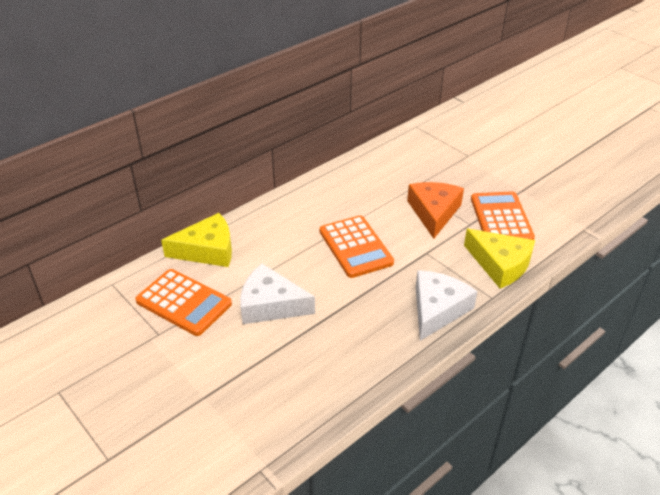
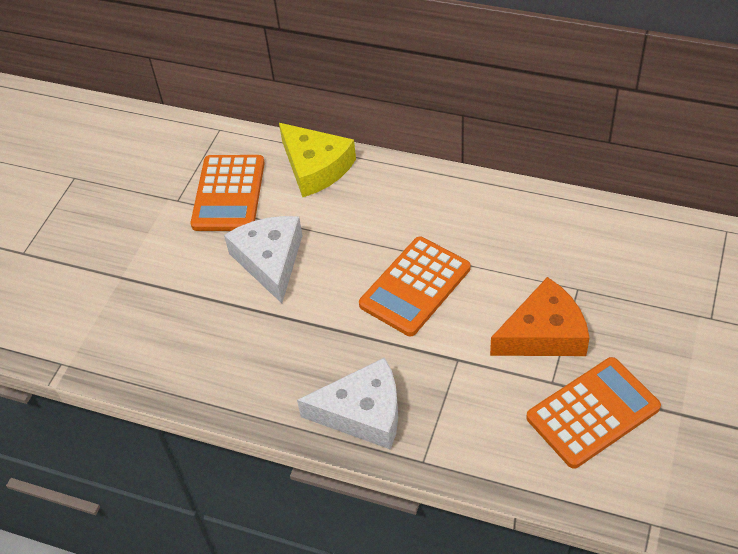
camera: 65 degrees right, 10 degrees up
yellow cheese [464,229,535,288] -> none

